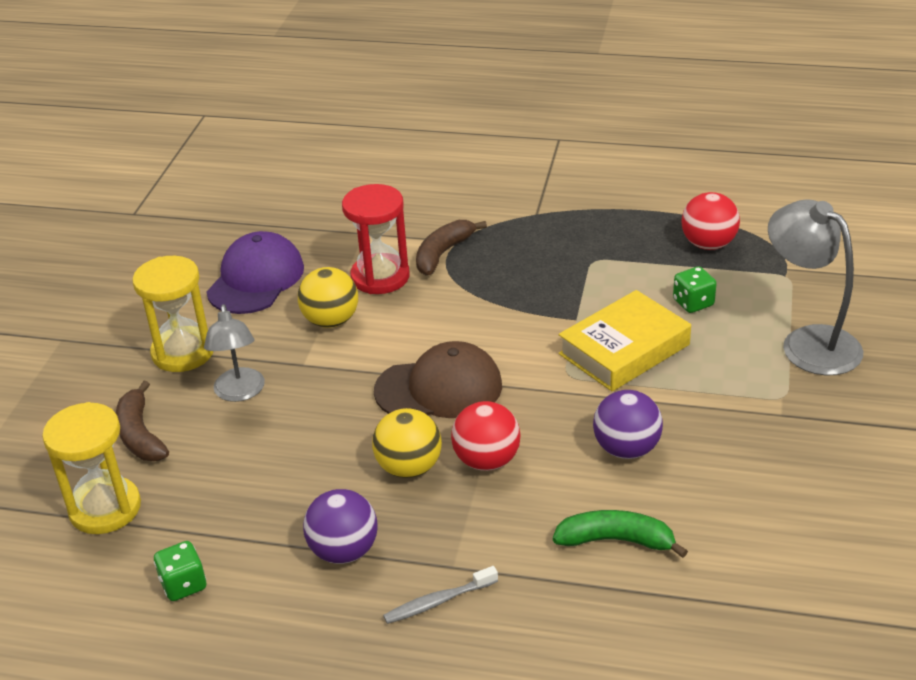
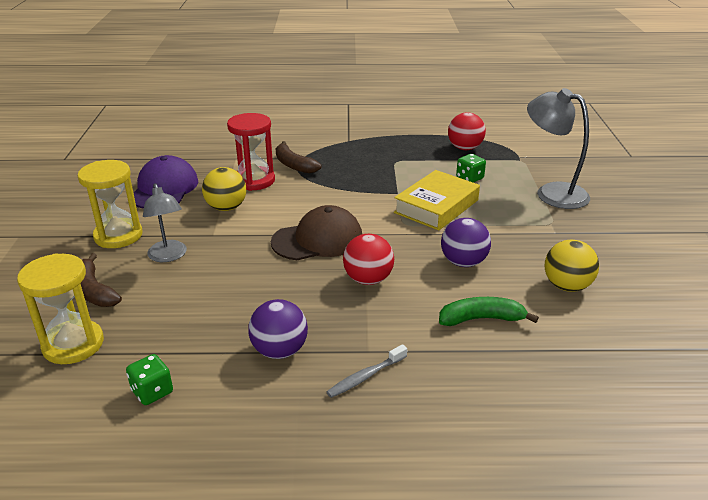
camera: 15 degrees left, 5 degrees down
yellow ball [372,408,442,478] -> yellow ball moved to [545,240,599,292]
brown banana [416,220,487,275] -> brown banana turned 60 degrees counterclockwise [276,141,321,174]

